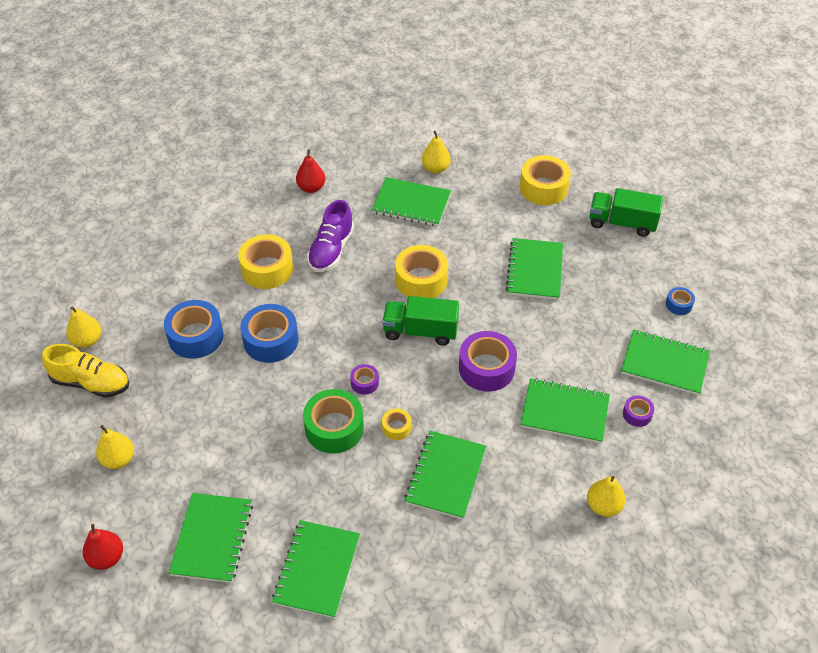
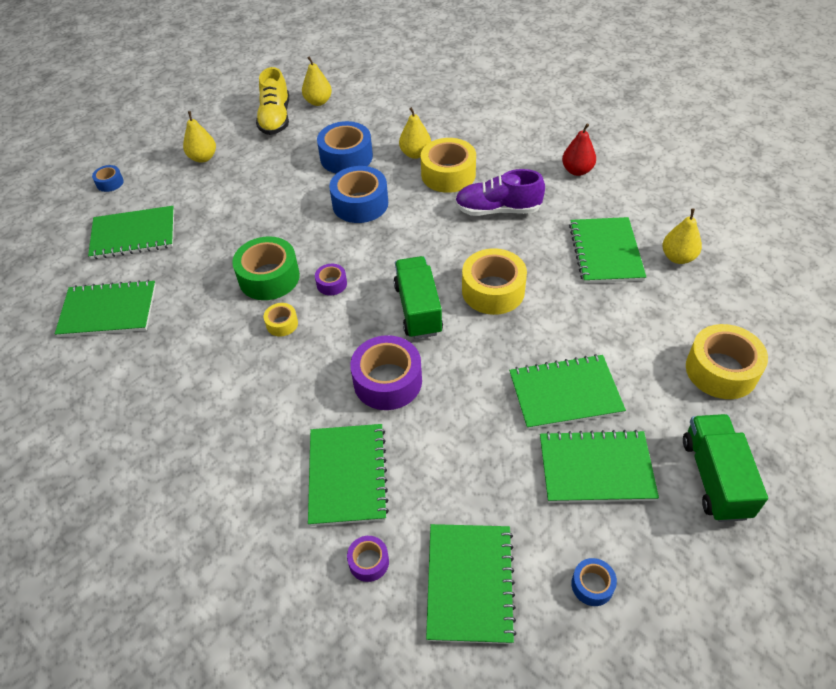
camera: 75 degrees right, 0 degrees up
red pear [83,524,123,570] -> blue tape [92,165,124,192]
green notebook [404,431,486,519] -> green notebook moved to [540,430,659,503]
yellow pear [587,476,625,517] -> yellow pear moved to [399,107,431,159]

